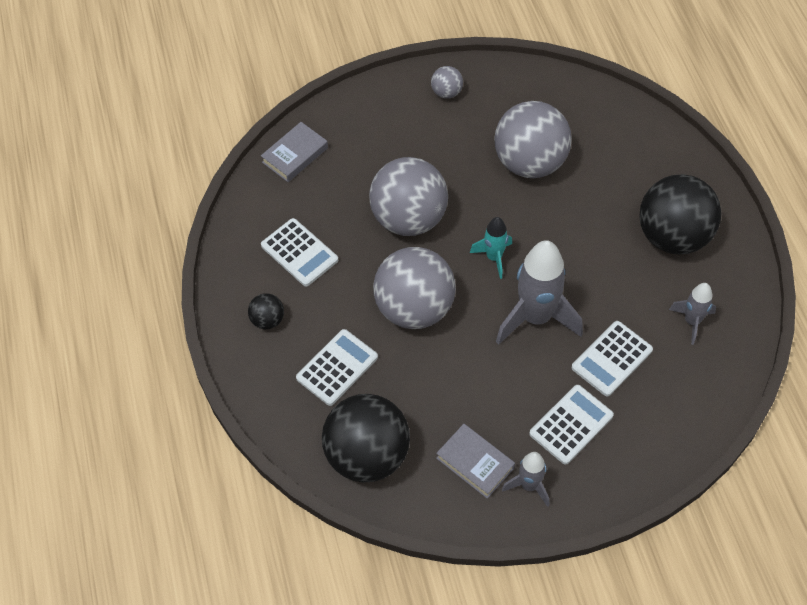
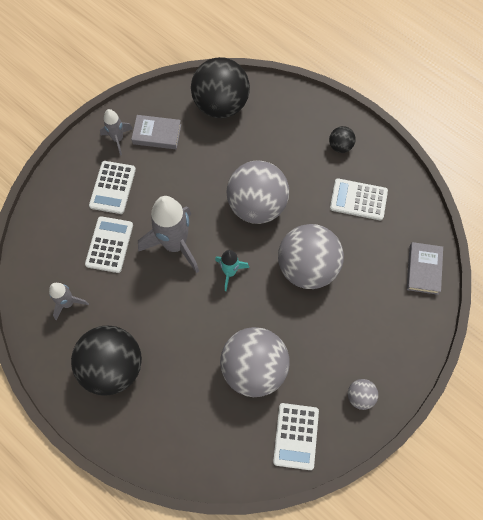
camera: 145 degrees right, 10 degrees up
white calculator [296,329,378,406] -> white calculator moved to [273,403,319,470]

